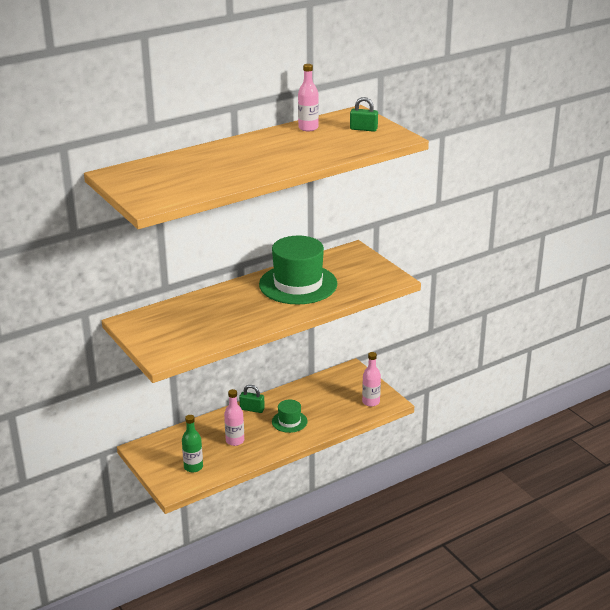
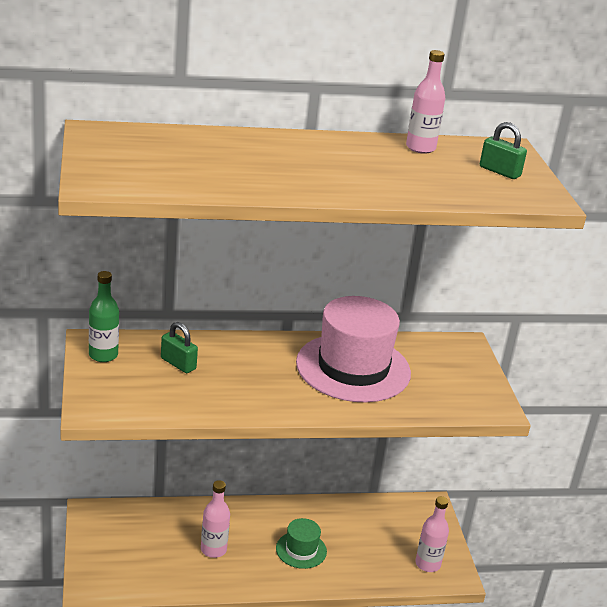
camera: 20 degrees right, 0 degrees up
green bottle [182,415,203,473] -> green bottle moved to [89,271,119,362]
green padlock [239,385,265,413] -> green padlock moved to [161,322,198,373]
green hat [259,236,337,305] -> pink hat [296,296,411,402]

